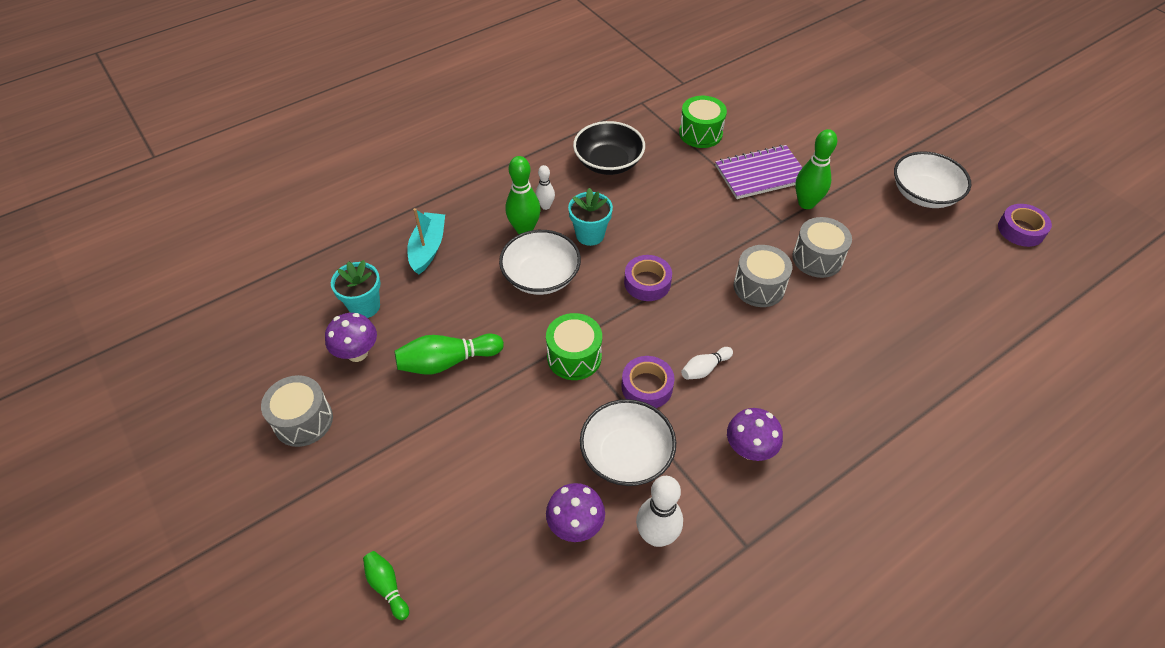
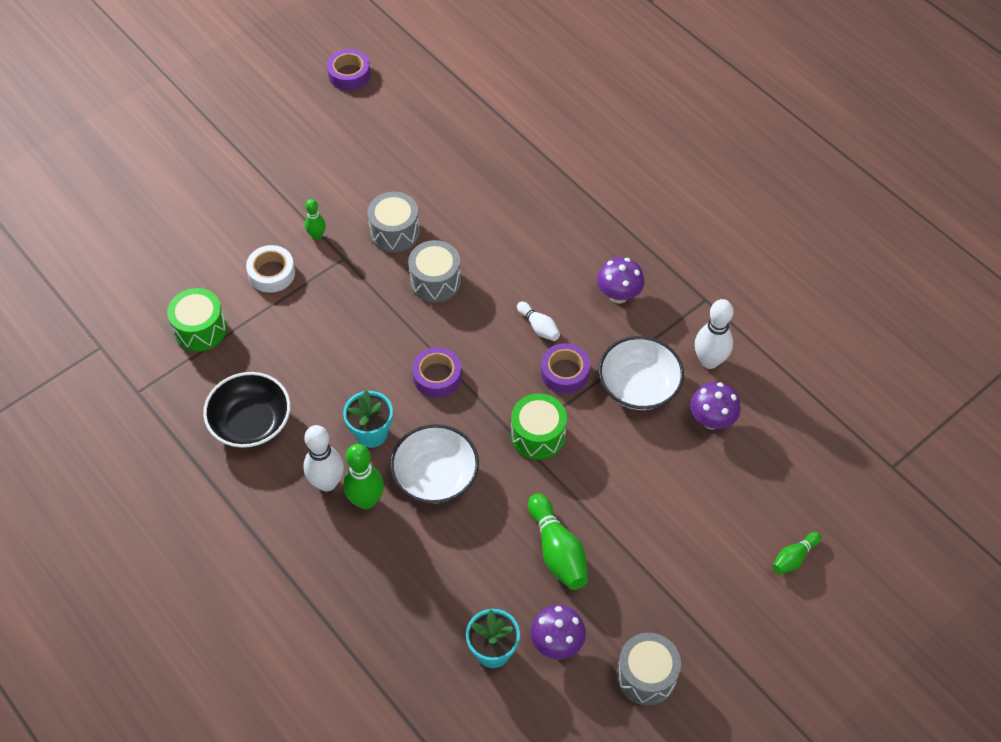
camera: 95 degrees left, 5 degrees up
turquoise boat [407,208,445,274] -> none
white bowling pin [536,165,555,210] -> white bowling pin [303,425,344,491], size x1.74
purple notebook [715,145,803,199] -> white tape [246,245,295,293]
green bowling pin [795,129,837,209] -> green bowling pin [305,199,326,240], size x0.58
white bowl [894,151,971,208] -> none

